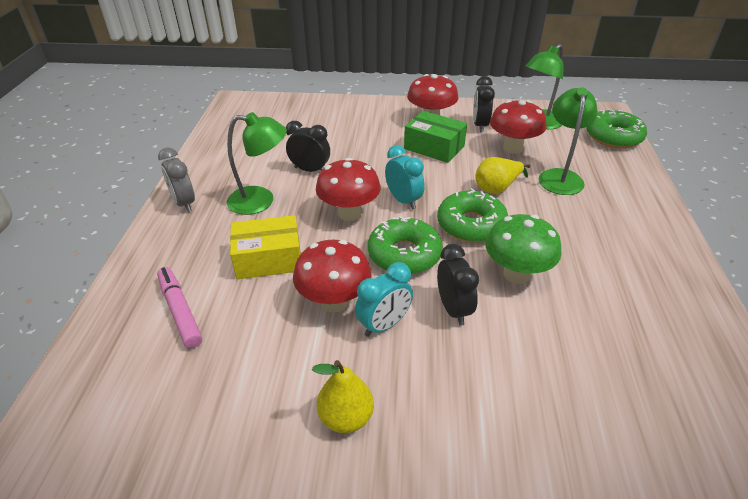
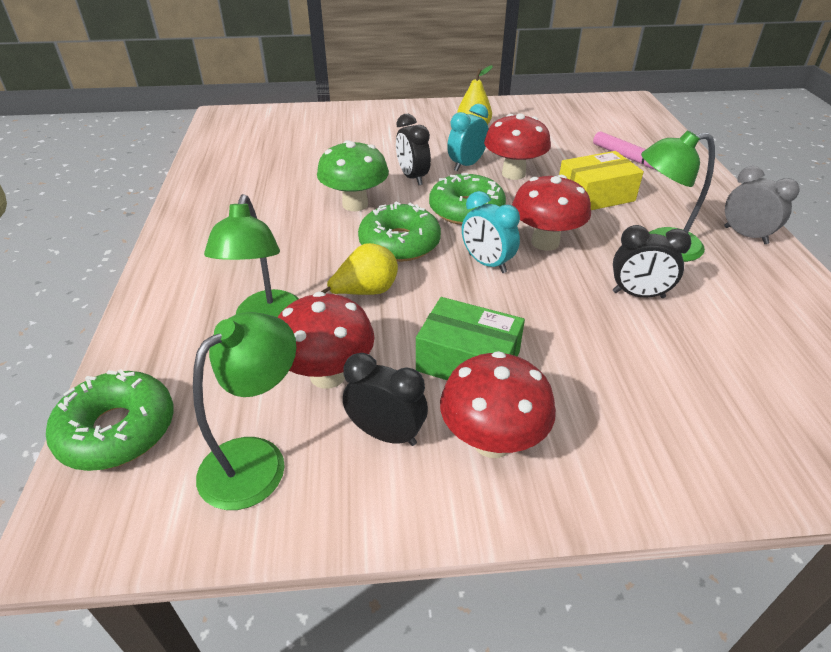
camera: 170 degrees right, 0 degrees up
black clock [473,76,495,132] -> black clock turned 60 degrees counterclockwise [343,353,428,446]

